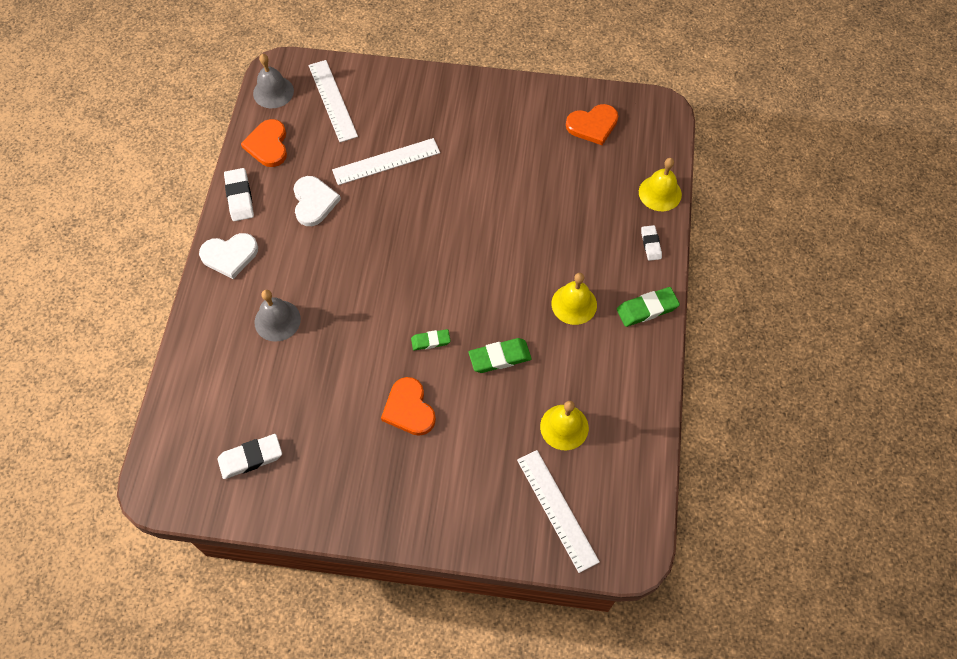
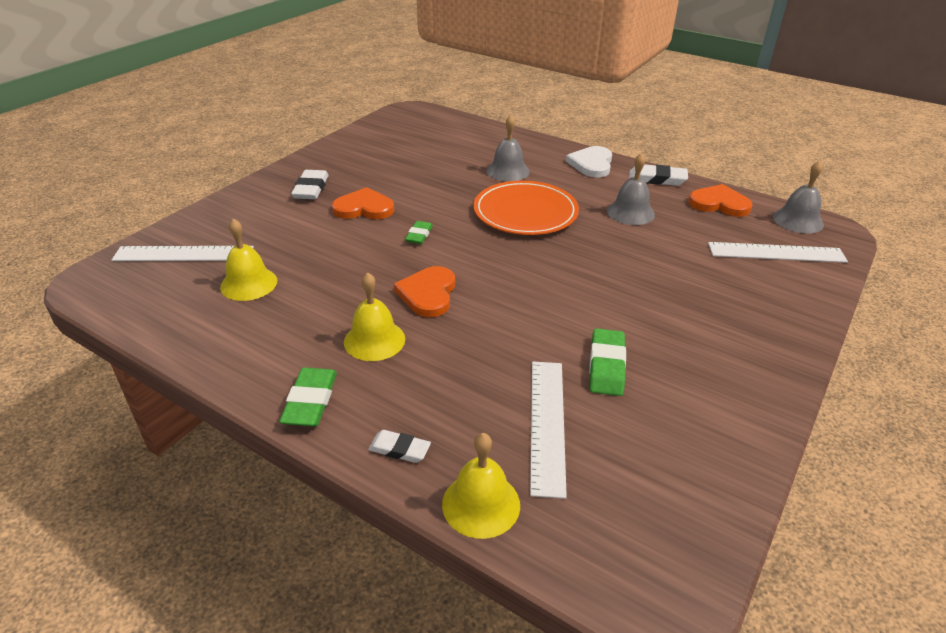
camera: 115 degrees right, 25 degrees down
white eraser [217,434,282,479] -> white eraser moved to [291,170,329,199]
white heart [293,176,341,226] -> grey bell [607,153,655,225]
white ruler [332,138,440,185] -> white ruler moved to [530,362,567,499]
green eraser [469,338,532,373] -> green eraser moved to [589,328,626,396]
orange heart [566,104,618,145] -> orange heart moved to [394,266,455,317]
none -> orange plate [474,181,579,235]

